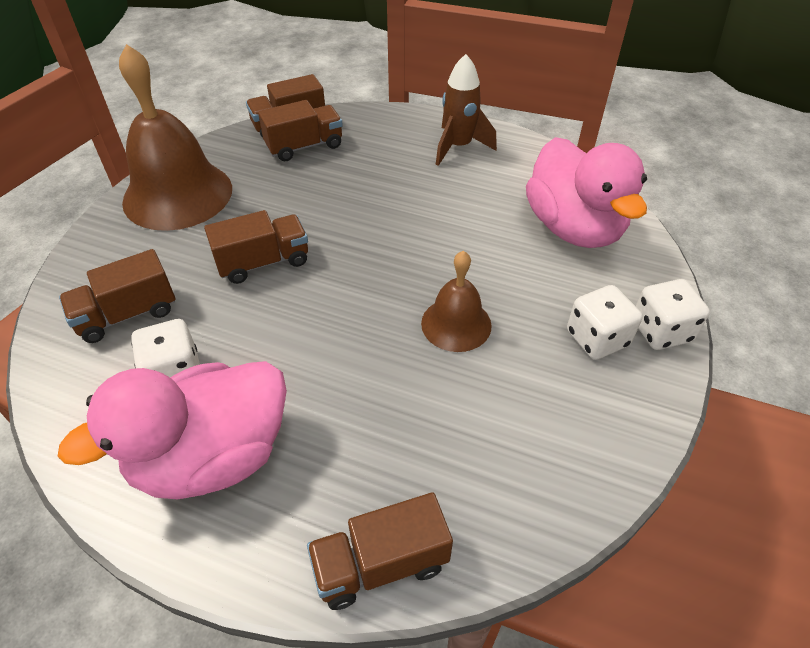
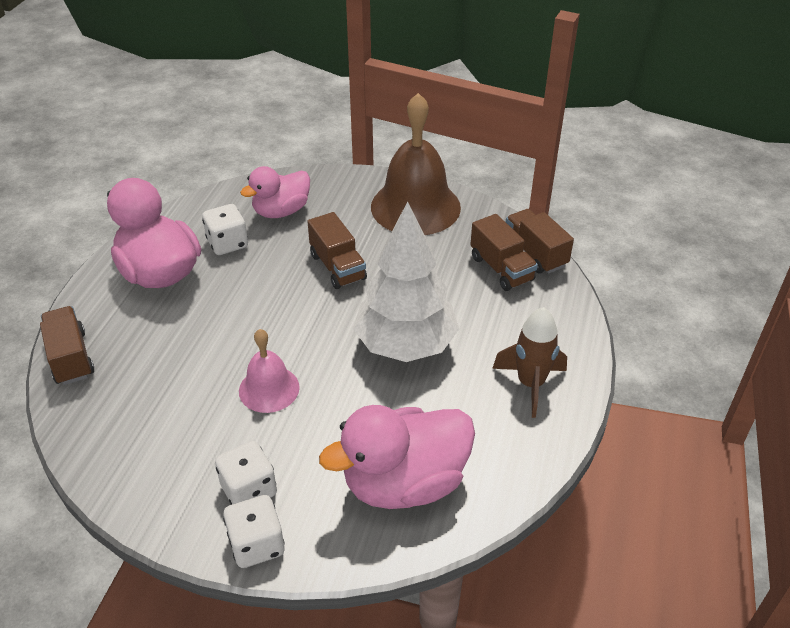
camera: 85 degrees right, 5 degrees down
brown truck [59,249,176,343] -> pink duck [240,166,310,218]
brown bell [421,251,492,352] -> pink bell [239,329,300,413]
none -> white tree [353,202,459,362]

